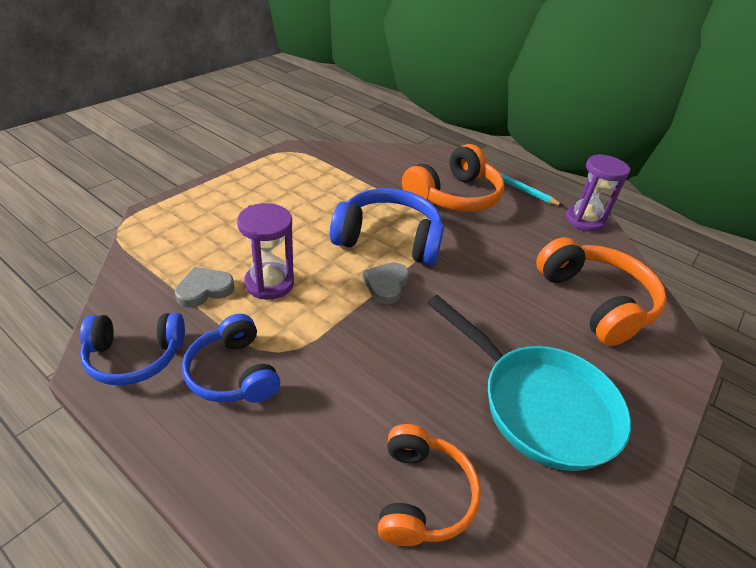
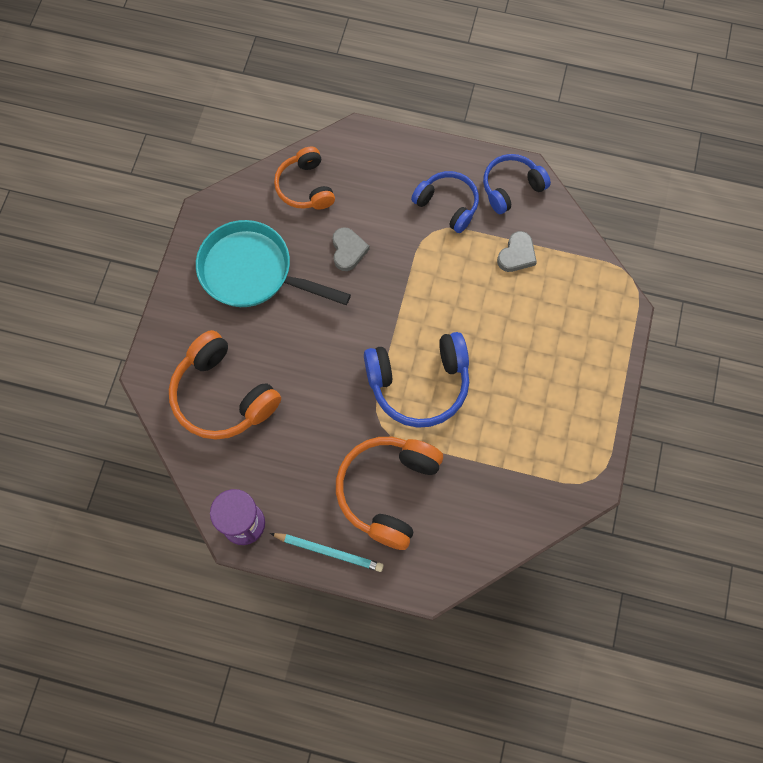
camera: 160 degrees right, 30 degrees up
purple hourglass [237,203,294,300] -> none
grey heart [363,262,409,304] -> grey heart moved to [332,227,370,271]

